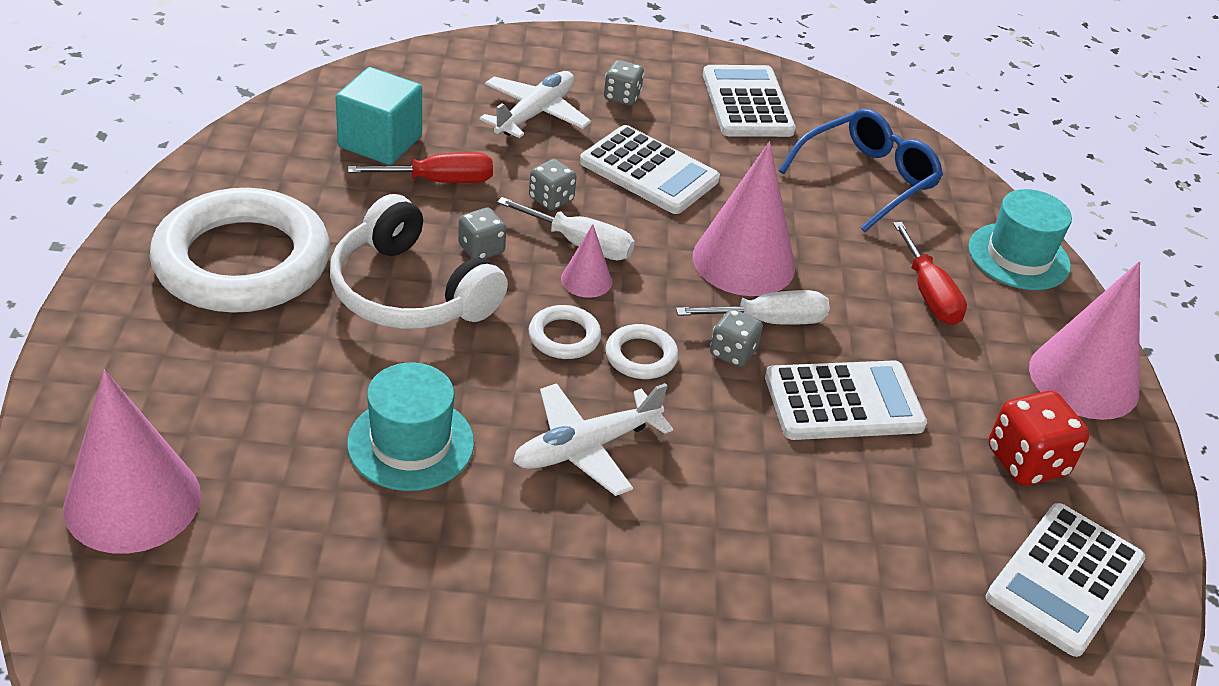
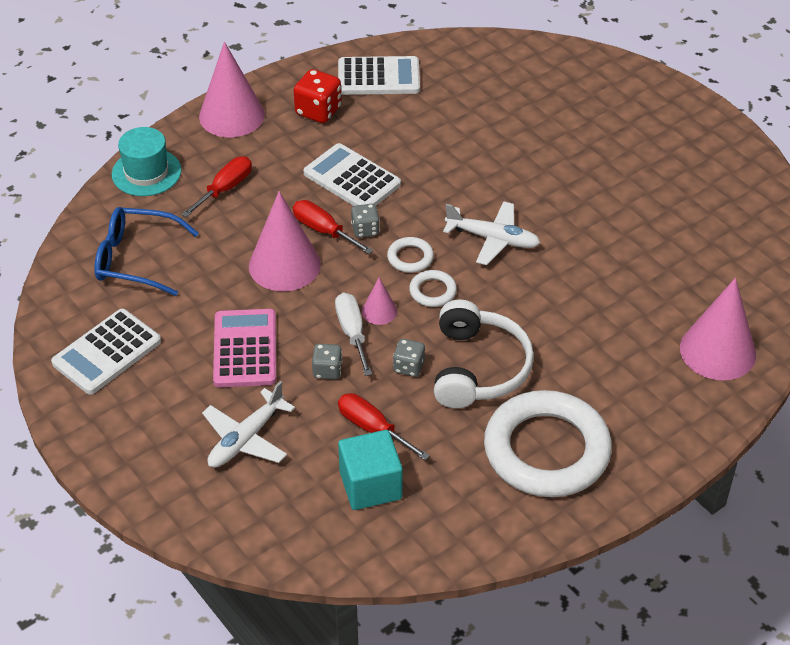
camera: 125 degrees left, 5 degrees up
turquoise hat [347,363,474,491] -> none
white plane [480,71,591,138] -> white plane turned 45 degrees counterclockwise [202,381,295,468]
white calculator [580,125,720,214] -> pink calculator [213,309,276,387]
grey dice [604,60,644,105] -> none
white screwdriver [676,290,830,325] -> red screwdriver [293,200,373,254]

